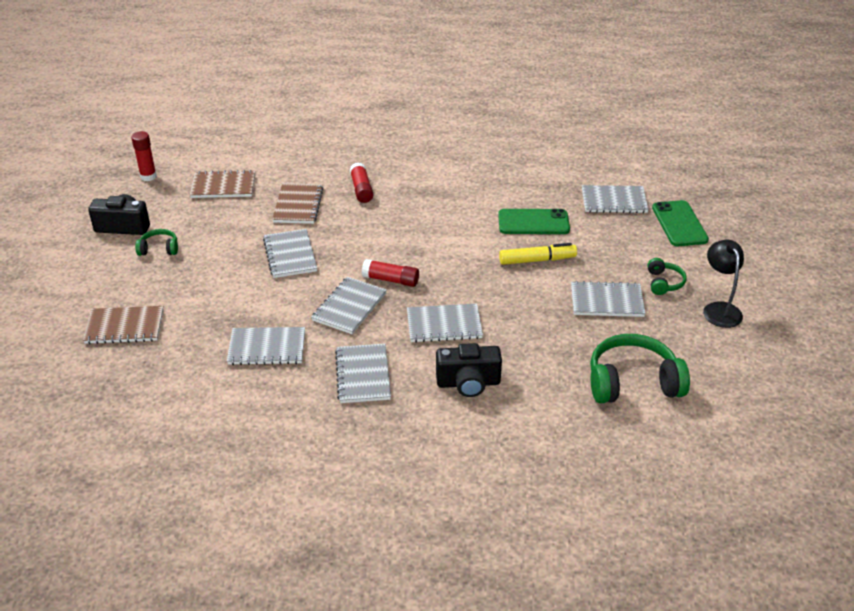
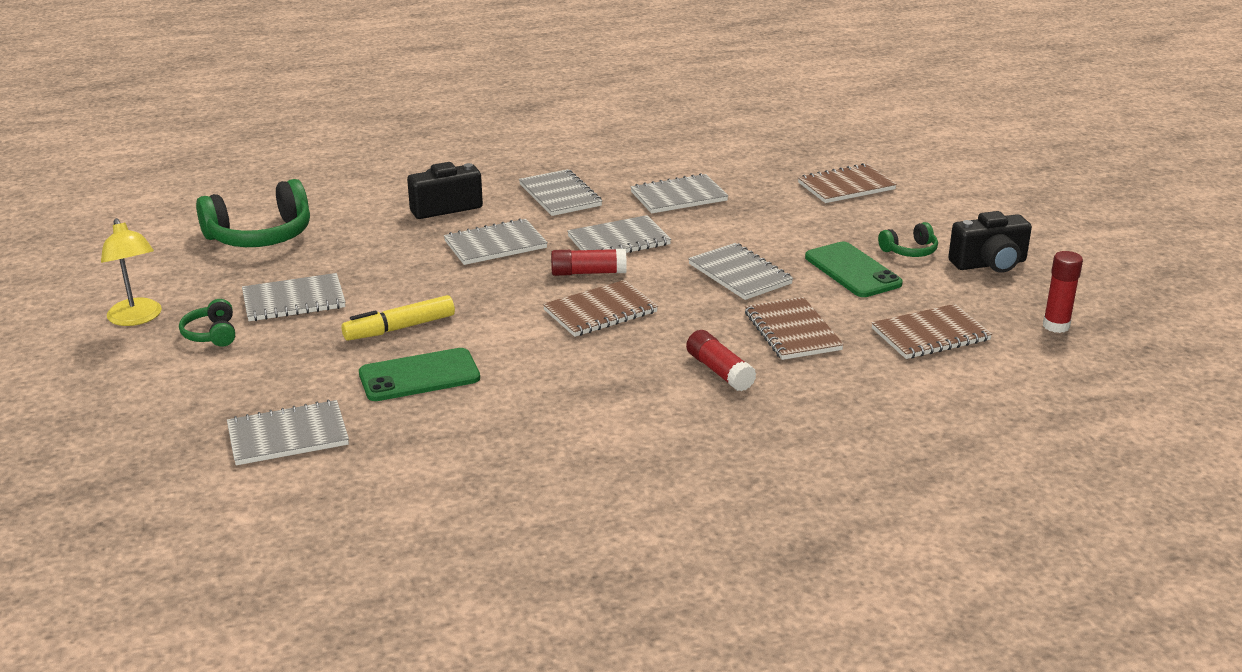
camera: 160 degrees right, 10 degrees down
grey notebook [311,277,387,334] -> grey notebook turned 60 degrees clockwise [567,215,671,253]
green phone [652,200,709,246] -> green phone moved to [805,241,903,297]
black lamp [703,240,744,328] -> yellow lamp [101,218,162,326]
none -> brown notebook [543,280,658,337]

